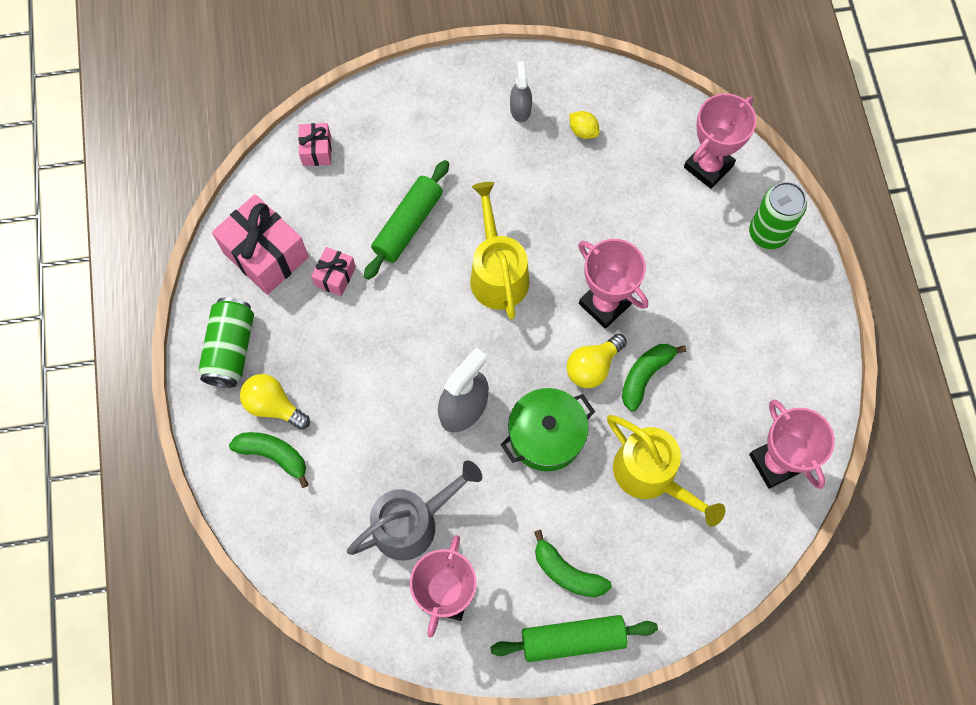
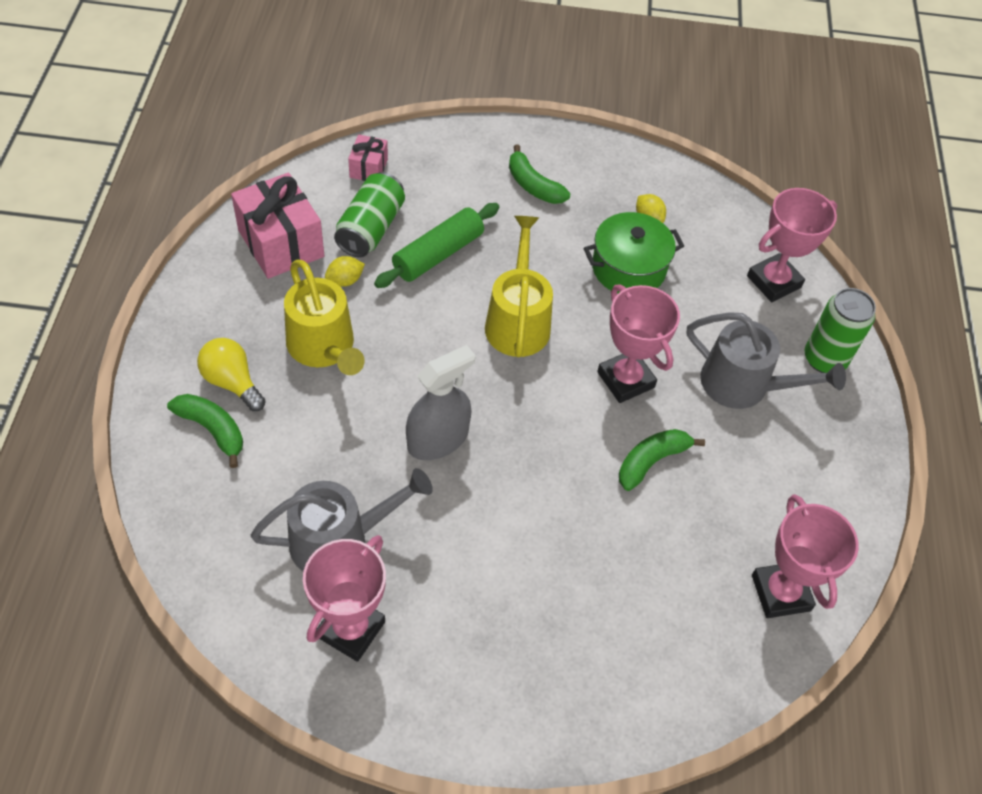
camera: 10 degrees right, 15 degrees down
green can [199,297,254,388] -> green can moved to [334,172,405,257]
pink gift [311,247,356,296] -> yellow lemon [325,256,365,287]
green rolling pin [490,615,658,662] -> none
green pot [501,388,595,471] -> green pot moved to [584,212,684,293]
grey spray bottle [510,61,532,123] -> none
green banana [534,530,612,597] -> green banana moved to [509,144,570,204]
yellow light bulb [566,334,627,388] -> none
yellow watering can [607,415,725,527] -> yellow watering can moved to [284,260,365,375]
none -> grey watering can [687,312,846,409]

